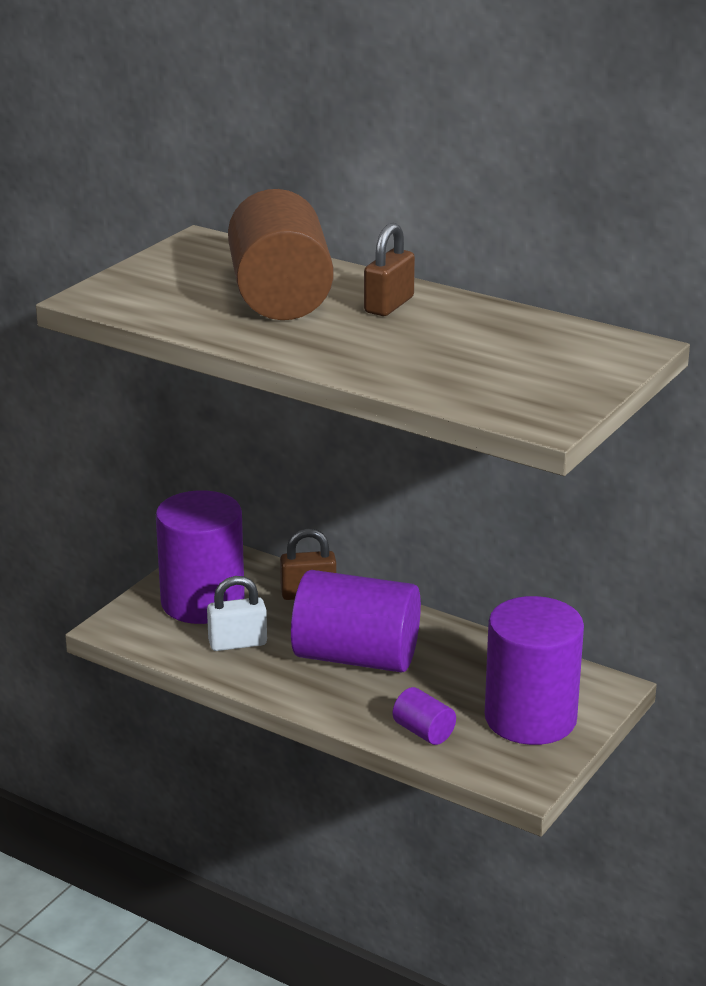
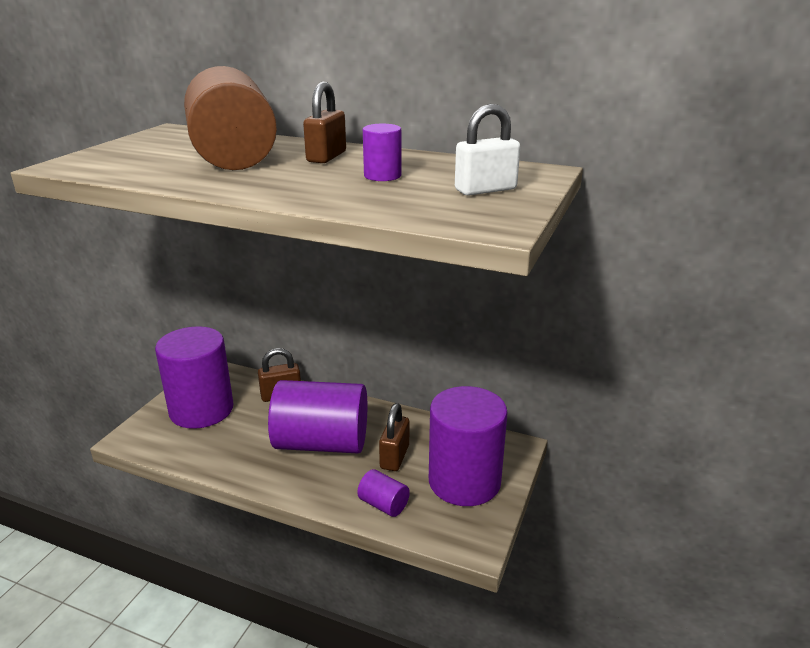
camera: 10 degrees left, 0 degrees up
white padlock [207,576,267,651] -> white padlock moved to [455,104,520,196]
none -> purple cylinder [363,124,402,181]
none -> brown padlock [379,403,409,471]

